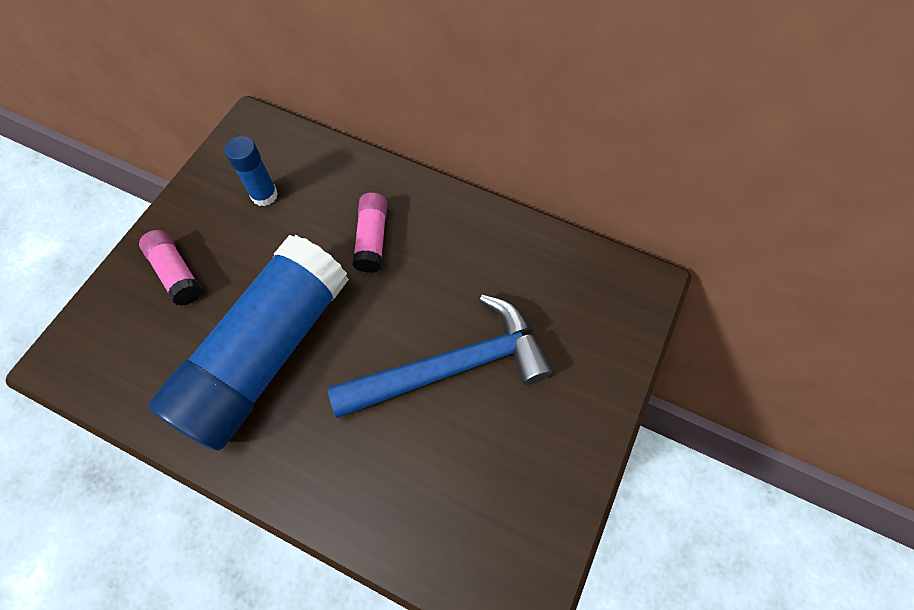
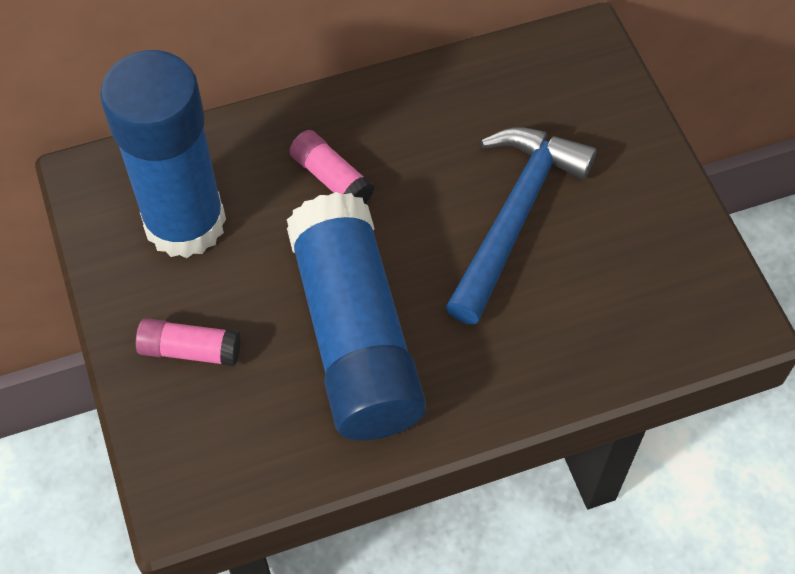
camera: 45 degrees left, 5 degrees down
blue glue stick [224,136,278,206] -> blue glue stick [100,50,226,258], size x2.41

